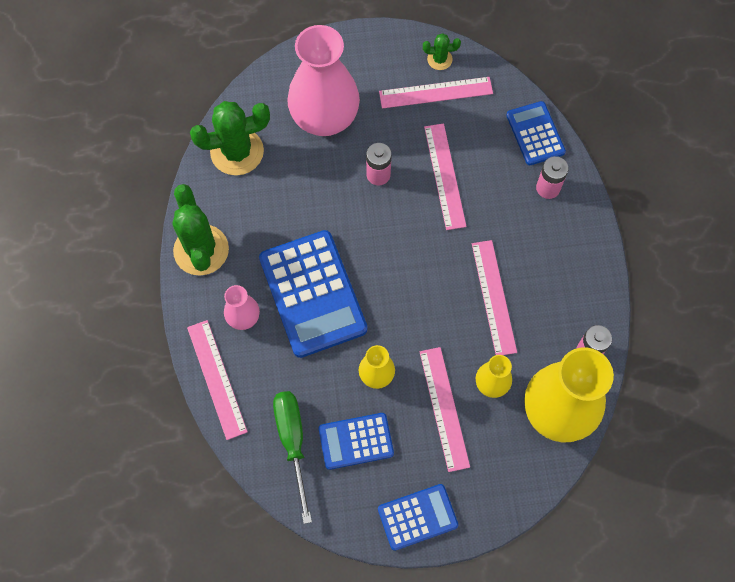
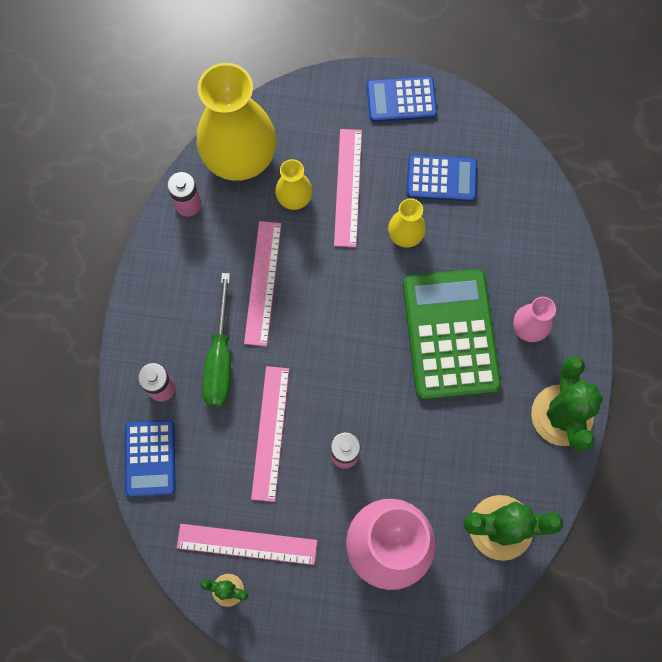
camera: 165 degrees left, 5 degrees up
pink ruler [187,320,248,440] -> none
blue calculator [259,230,367,358] -> green calculator [403,269,501,400]
green screwdriver [273,391,312,524] -> green screwdriver moved to [202,273,231,407]

